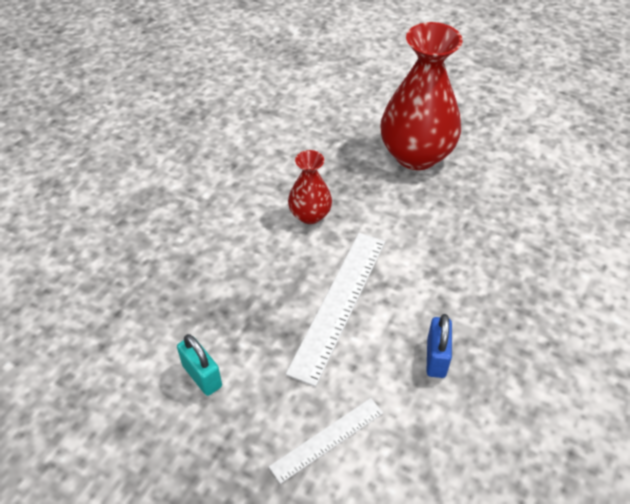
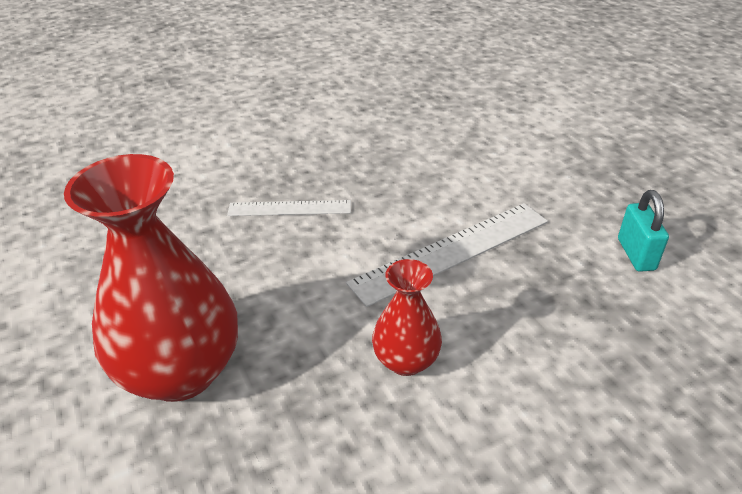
camera: 145 degrees left, 10 degrees down
white ruler [269,398,383,484] -> white ruler moved to [227,200,351,216]
blue padlock [427,314,452,378] -> none

